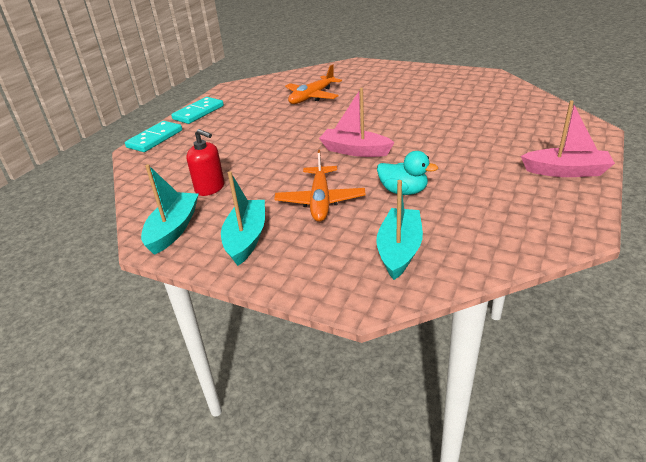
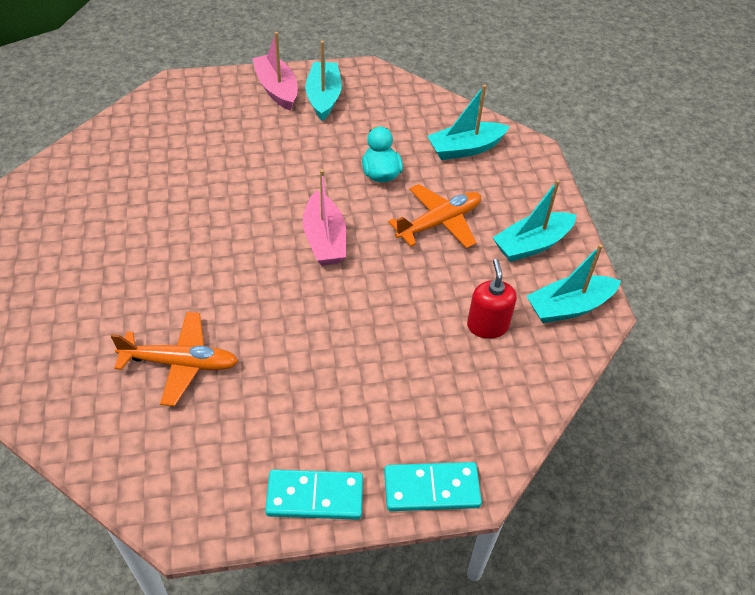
camera: 130 degrees left, 15 degrees up
none -> turquoise boat [305,41,342,121]

